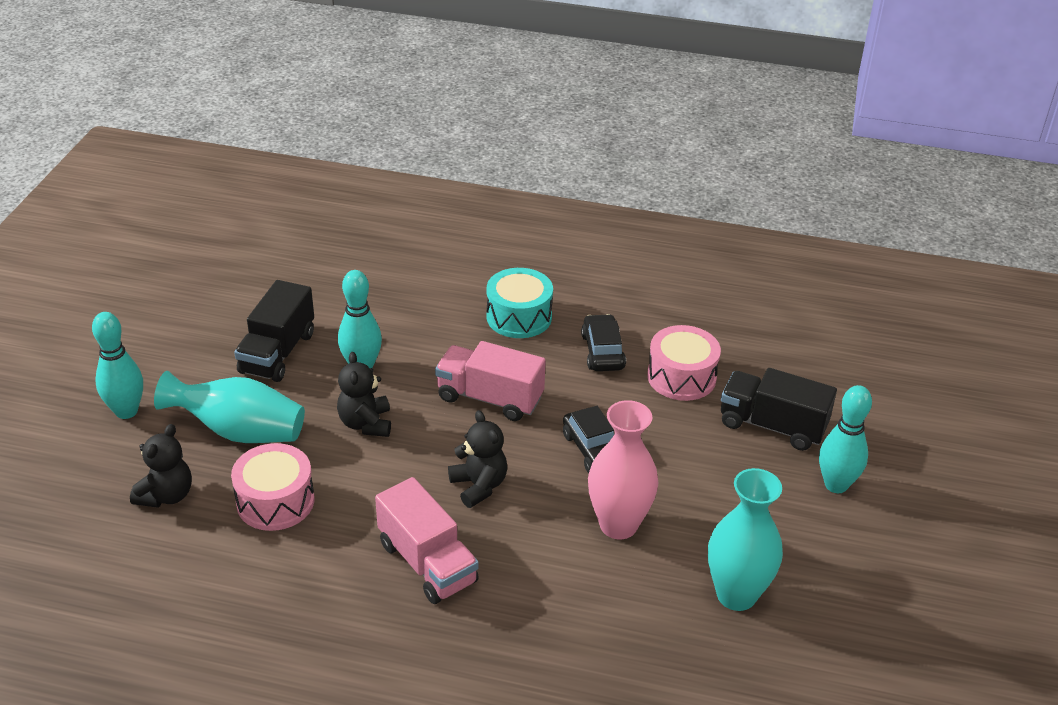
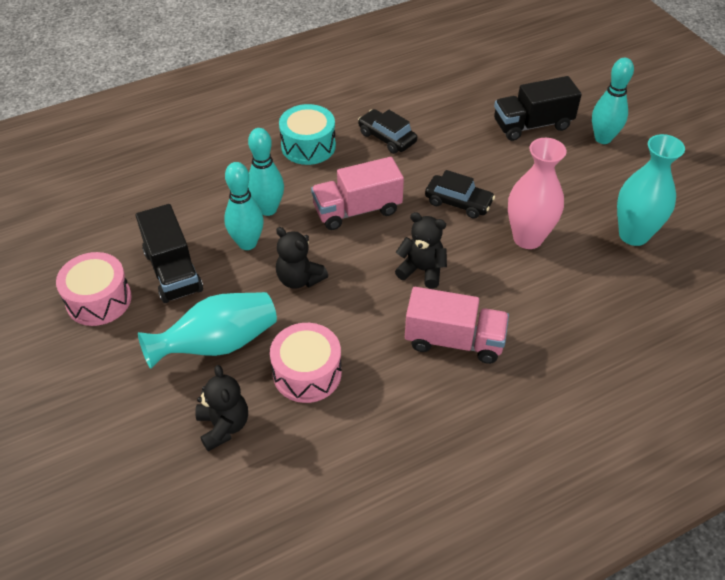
camera: 40 degrees left, 10 degrees up
turquoise bowling pin [92,312,143,419] -> turquoise bowling pin moved to [248,128,284,216]
pink drum [647,325,721,401] -> pink drum moved to [56,252,132,326]

